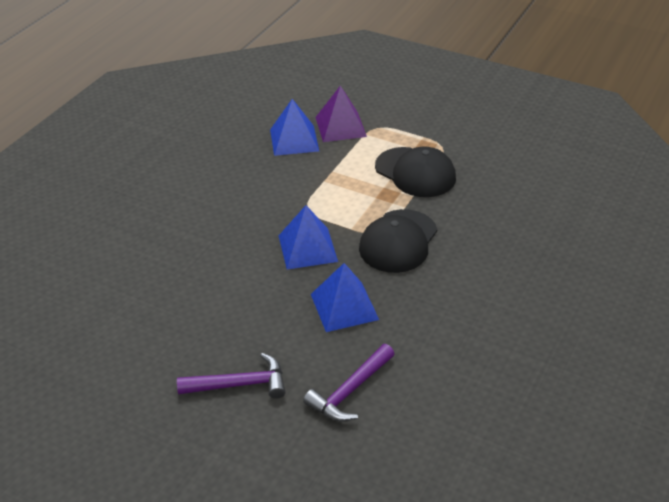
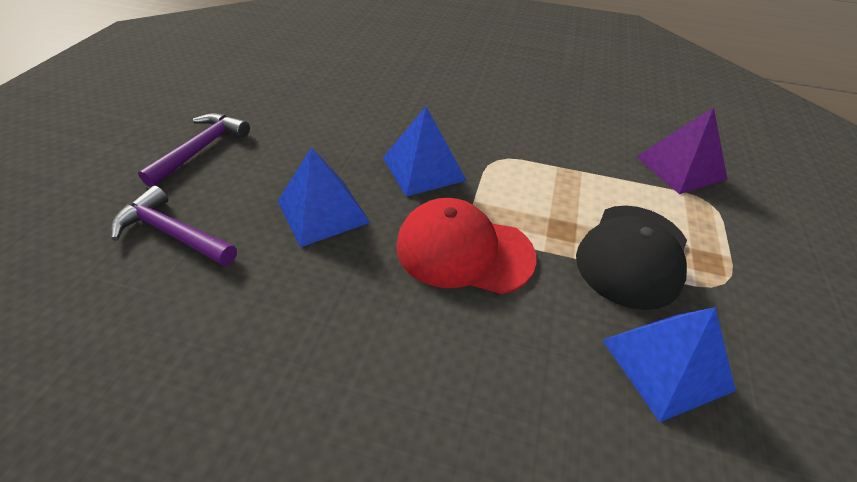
camera: 75 degrees right, 5 degrees up
purple hammer [177,353,286,399] -> purple hammer turned 135 degrees counterclockwise [138,114,250,187]
blue pyramid [270,99,319,156] -> blue pyramid moved to [602,307,736,422]
black cap [359,209,437,273] -> red cap [396,198,537,294]

